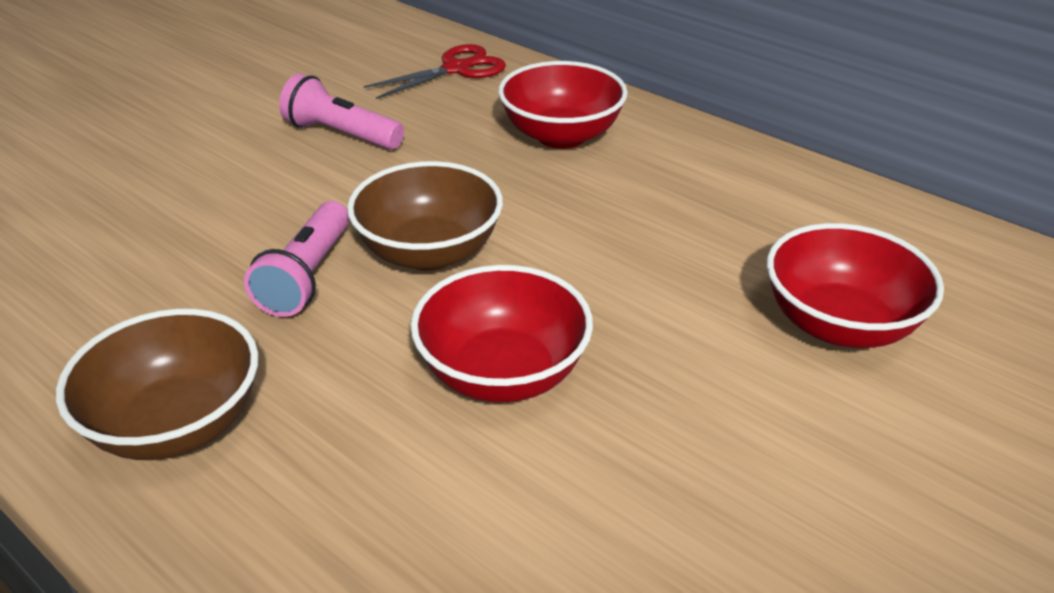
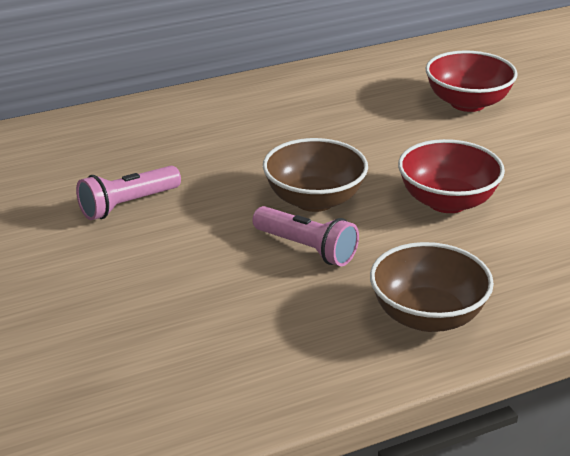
camera: 65 degrees left, 5 degrees down
red scissors [364,44,506,99] -> none
red bowl [498,61,628,149] -> none

